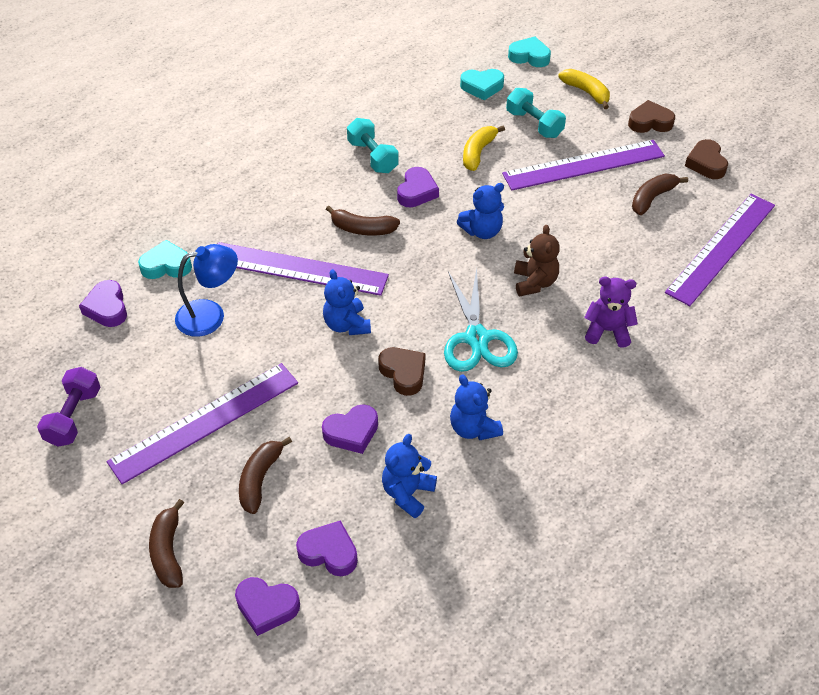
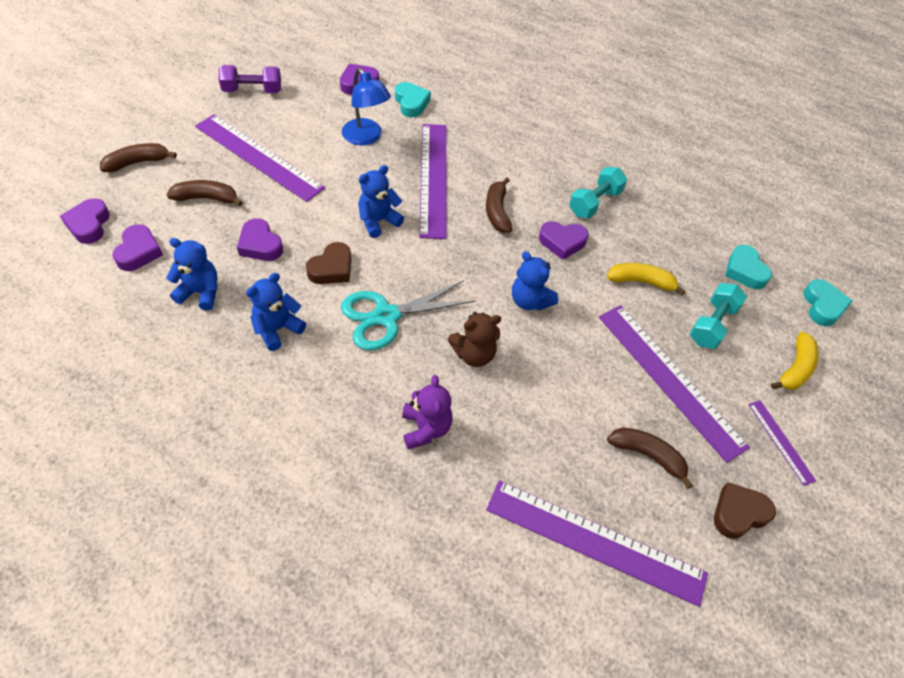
camera: 70 degrees right, 5 degrees up
brown heart [628,100,675,133] -> purple ruler [748,400,816,486]

